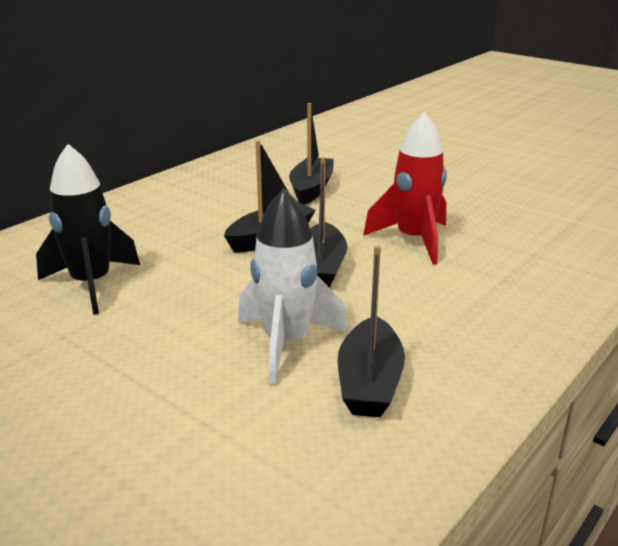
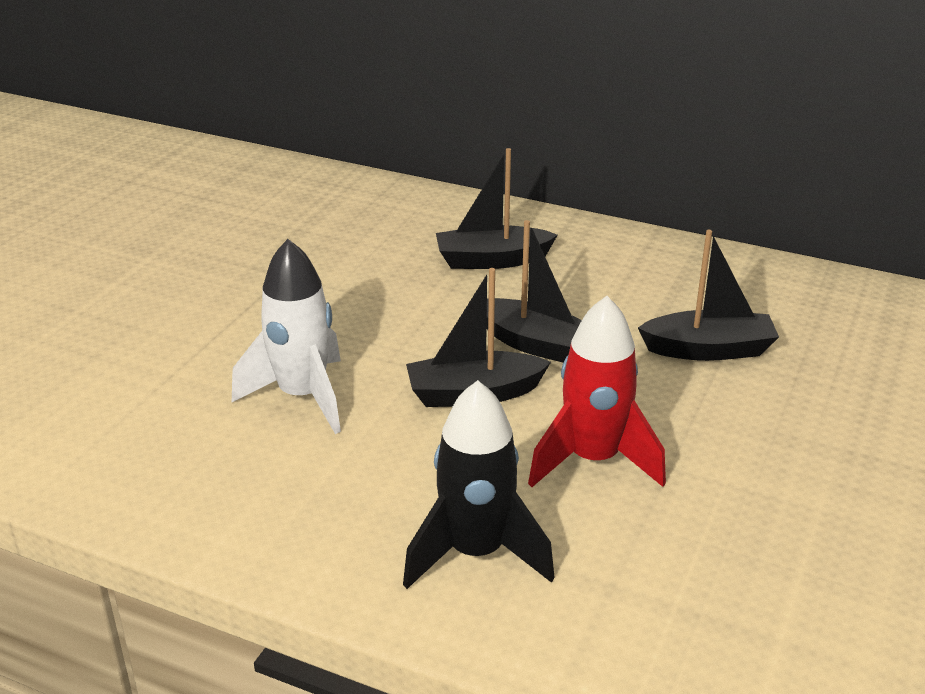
camera: 75 degrees right, 5 degrees up
black rocket [36,144,140,315] -> black rocket moved to [403,380,555,589]
black boat [338,245,405,417] -> black boat moved to [436,148,558,269]

